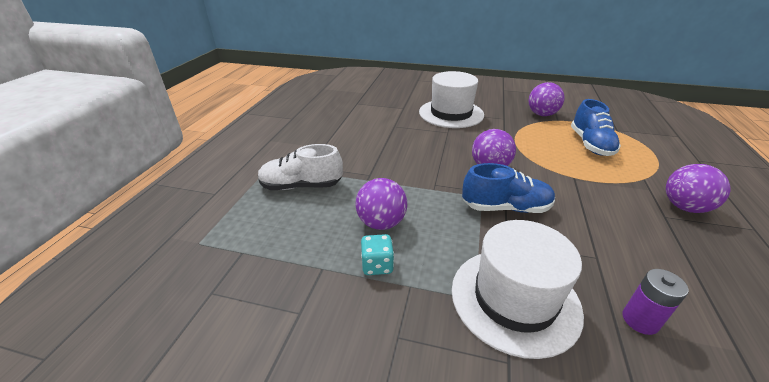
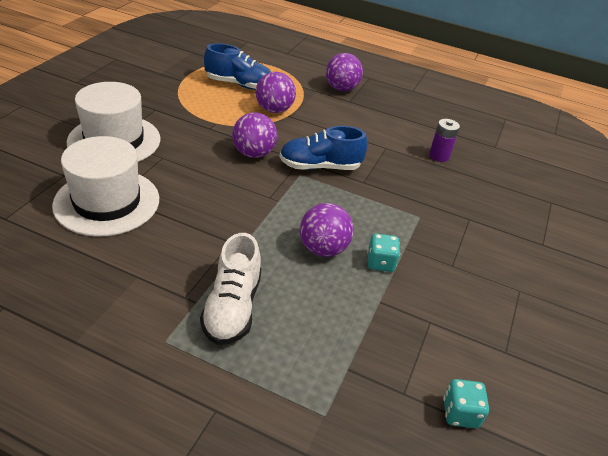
camera: 85 degrees left, 5 degrees up
white hat [452,220,584,359] -> white hat moved to [52,136,159,237]
blue shoe [462,163,555,213] -> blue shoe turned 105 degrees counterclockwise [279,126,367,170]
purple ball [528,82,565,116] -> purple ball moved to [256,72,296,113]
none -> turquoise dice [443,379,489,428]

